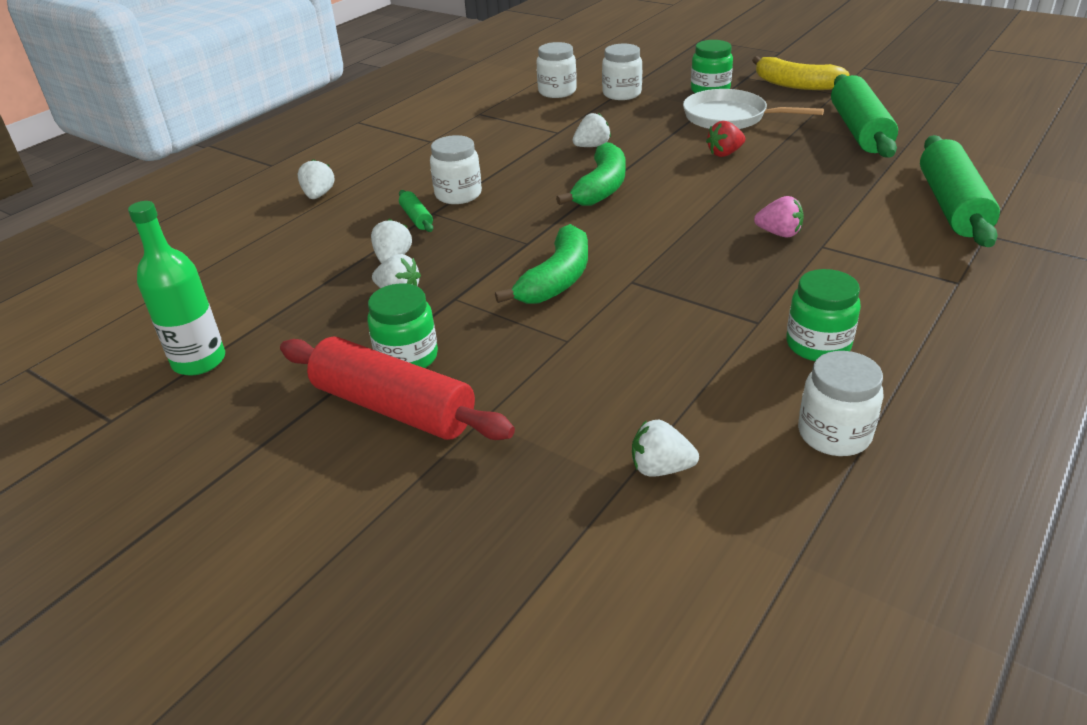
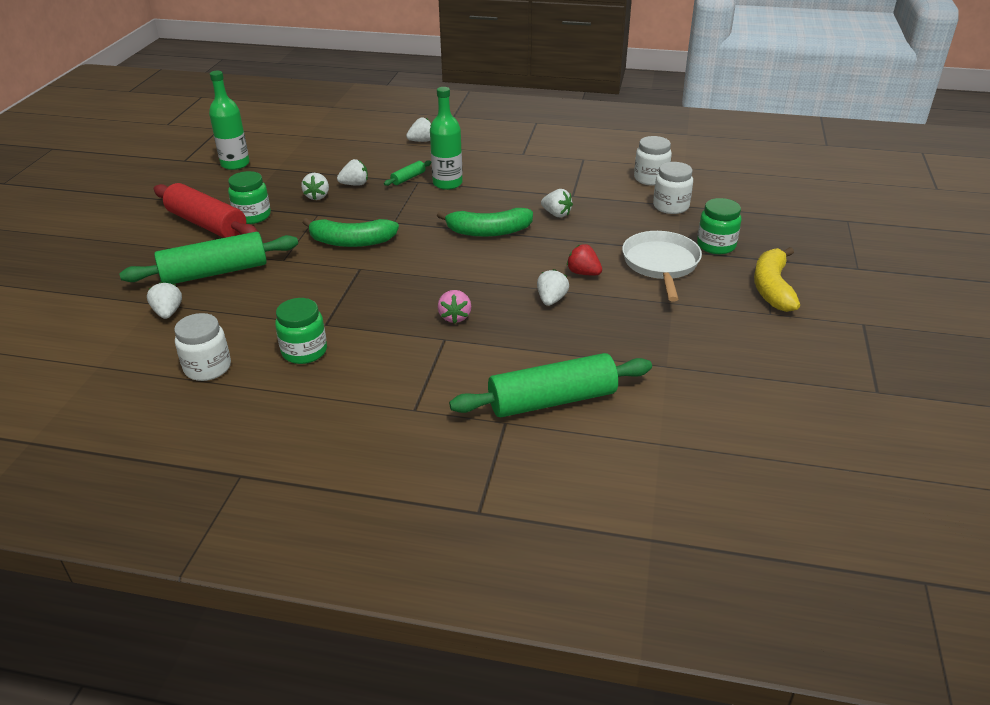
camera: 65 degrees right, 0 degrees up
red rolling pin [280,337,515,440] -> red rolling pin turned 60 degrees counterclockwise [154,183,258,238]
white jar [430,135,482,204] -> green bottle [430,87,463,190]
green rolling pin [831,74,898,158] -> green rolling pin moved to [119,232,298,284]
none -> white strawberry [537,269,569,306]

